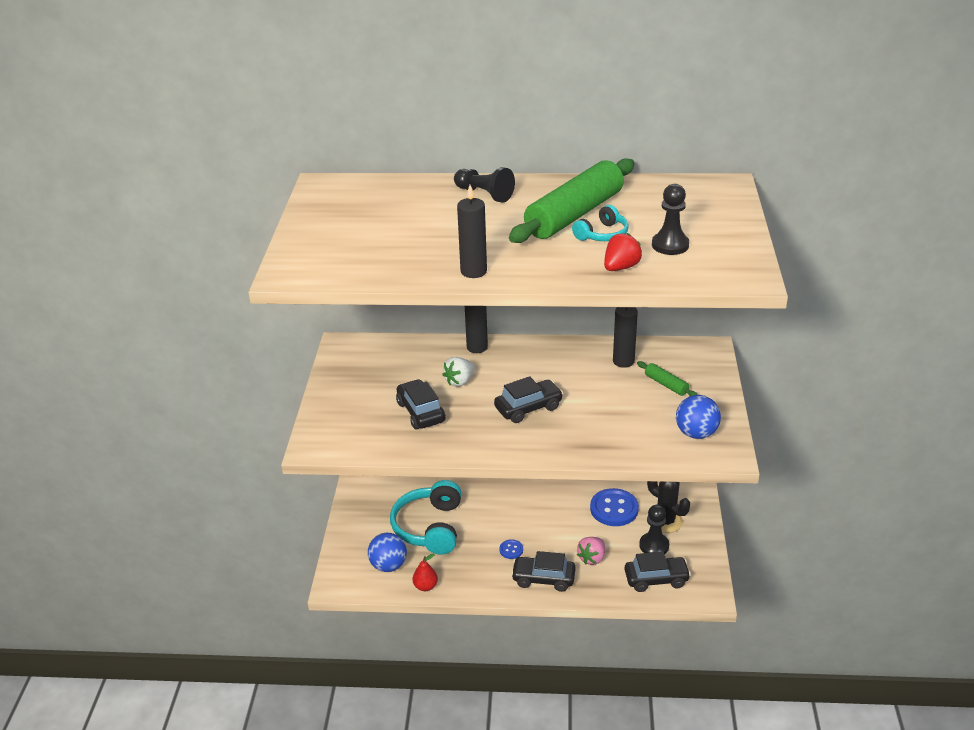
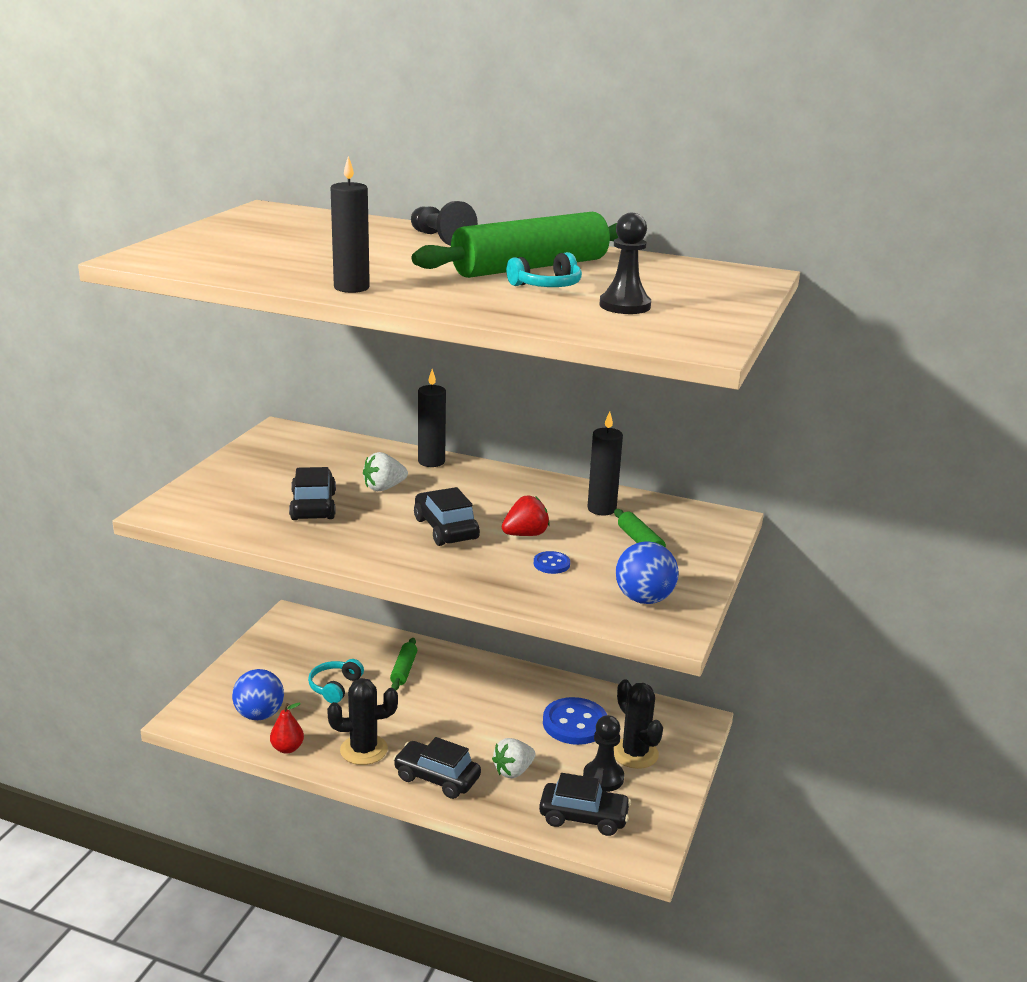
camera: 15 degrees right, 10 degrees down
turquoise headphones [390,480,461,555] -> turquoise headphones [308,659,364,703], size x0.52
black car [494,376,563,423] -> black car turned 105 degrees counterclockwise [414,487,480,546]
blue button [499,539,523,559] -> blue button moved to [534,551,570,574]
pink strawberry [577,537,605,565] -> white strawberry [492,738,535,778]
red strawberry [604,233,642,271] -> red strawberry moved to [502,496,550,536]
none -> black cactus [327,678,398,765]
none -> green rolling pin [390,638,417,690]

